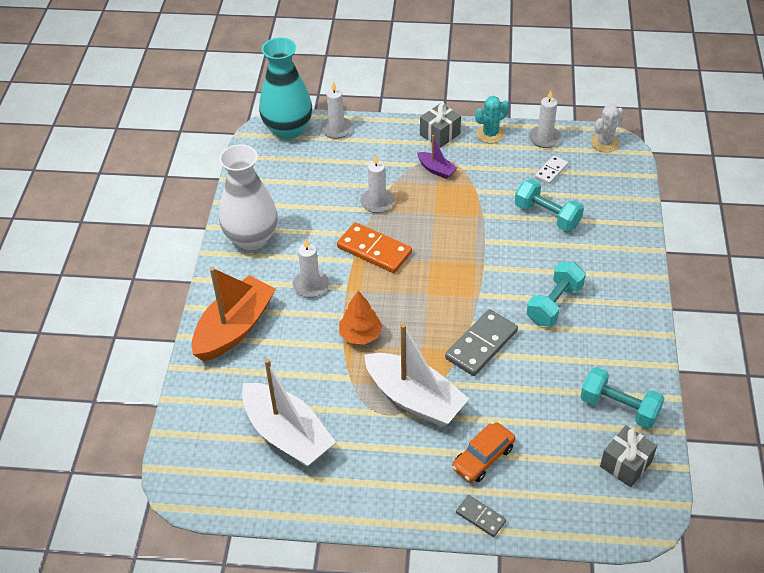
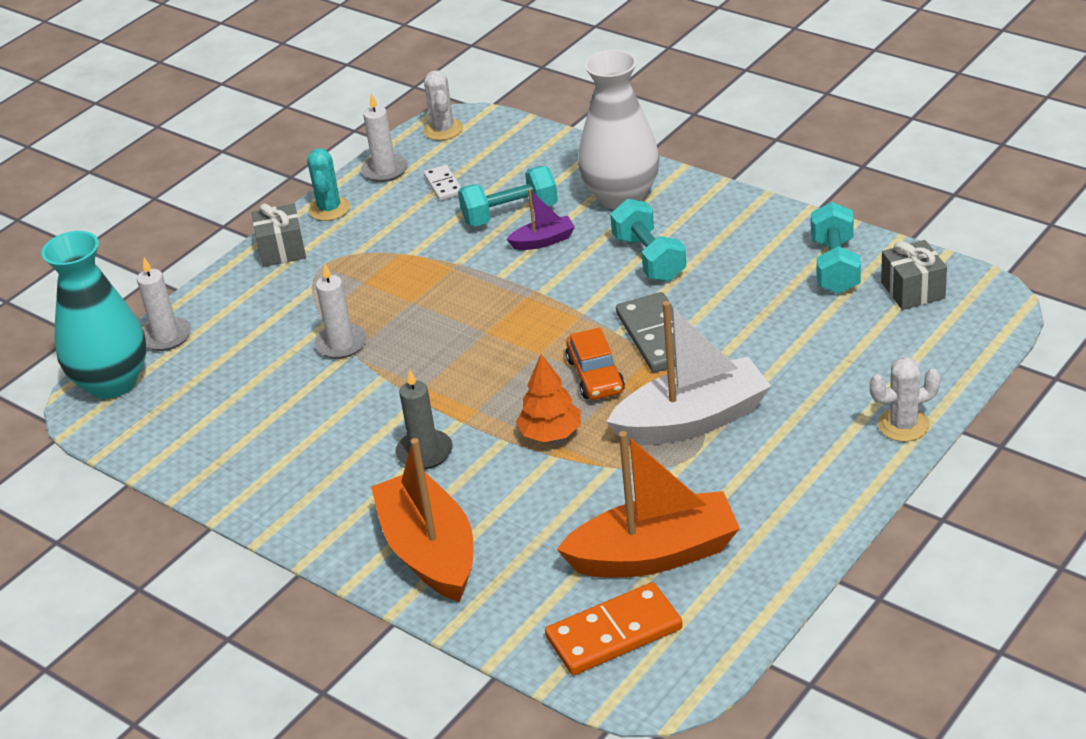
camera: 55 degrees left, 10 degrees down
white vase [219,144,278,250] -> white vase moved to [578,49,660,210]
white boat [242,358,336,467] -> orange boat [556,431,740,578]
white candle [293,239,329,298] -> grey candle [395,369,453,470]
orange domino [337,222,412,273] -> orange domino moved to [545,582,683,675]
purple boat [417,135,457,179] -> purple boat moved to [507,189,575,250]
orange car [452,422,515,483] -> orange car moved to [566,327,625,400]
grey domino [456,495,506,537] -> white cactus [870,357,941,442]
turquoise dumbbell [580,367,665,429] -> turquoise dumbbell turned 60 degrees counterclockwise [811,202,861,294]

